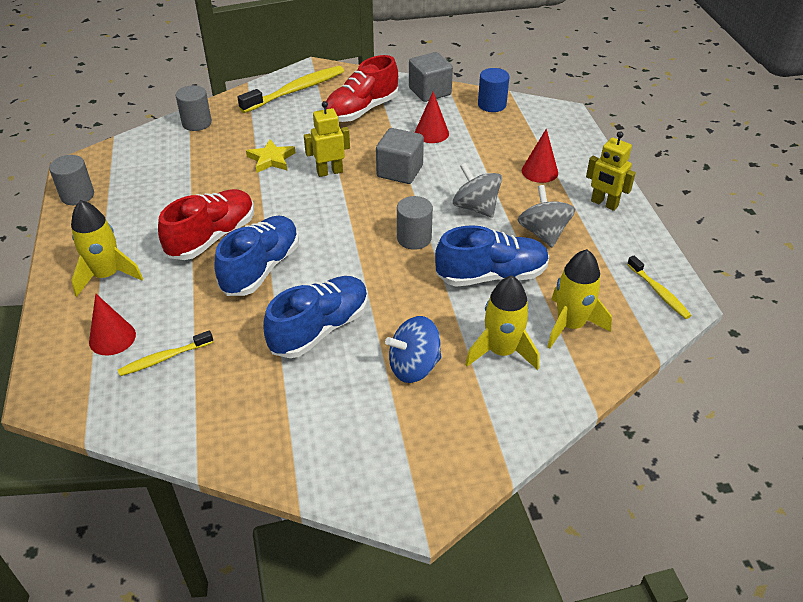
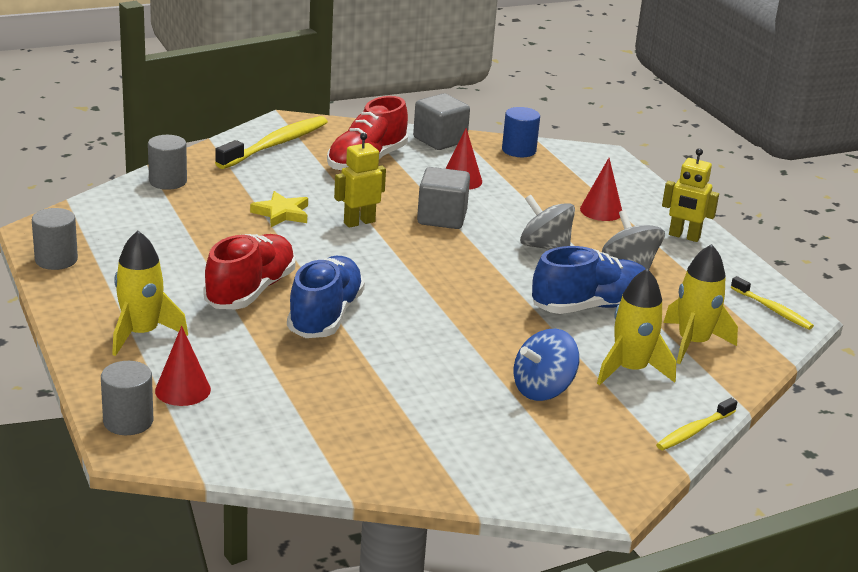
camera: 15 degrees left, 15 degrees down
yellow toothbrush [118,330,213,376] -> yellow toothbrush moved to [656,398,737,450]
blue shoe [263,276,368,358] -> none
grey cylinder [397,196,433,250] -> grey cylinder moved to [101,361,153,435]

